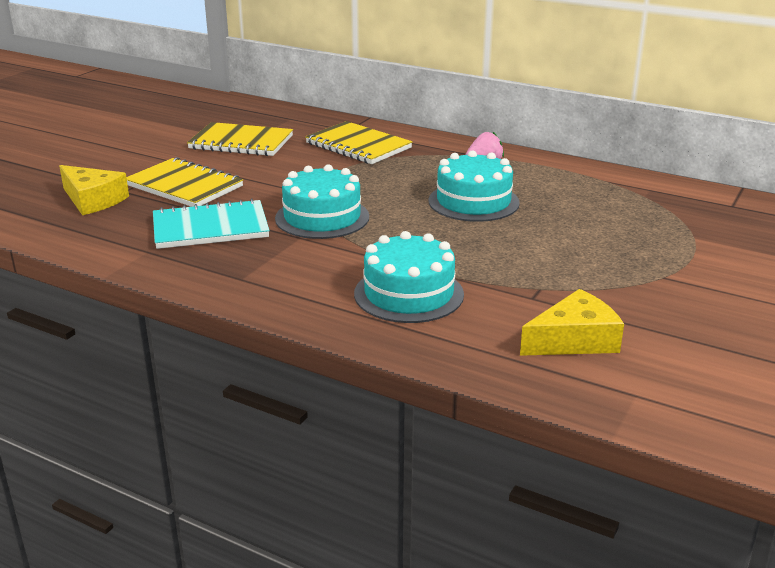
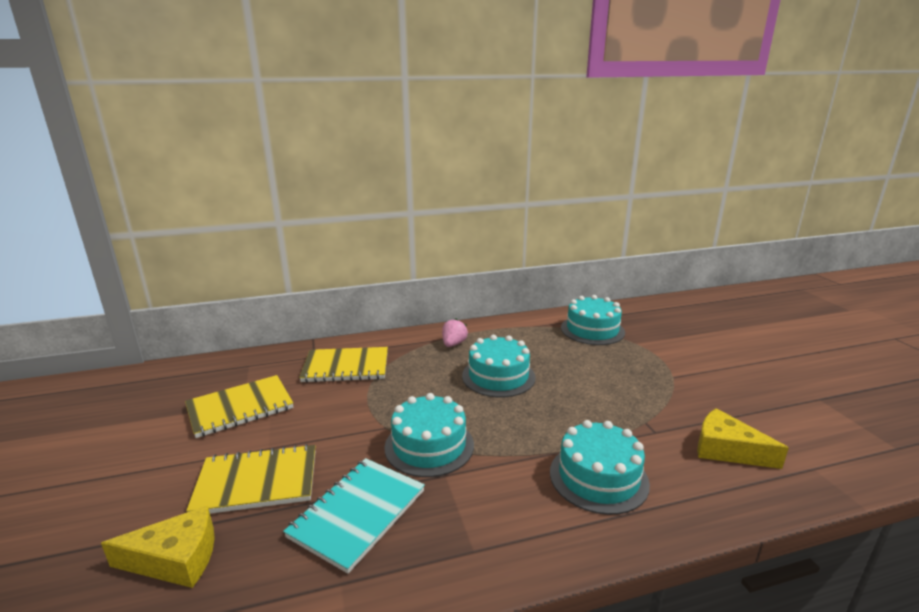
camera: 45 degrees left, 5 degrees down
yellow cheese [520,289,624,356] -> yellow cheese turned 75 degrees counterclockwise [697,408,789,469]
none -> turquoise cake [561,295,625,345]

